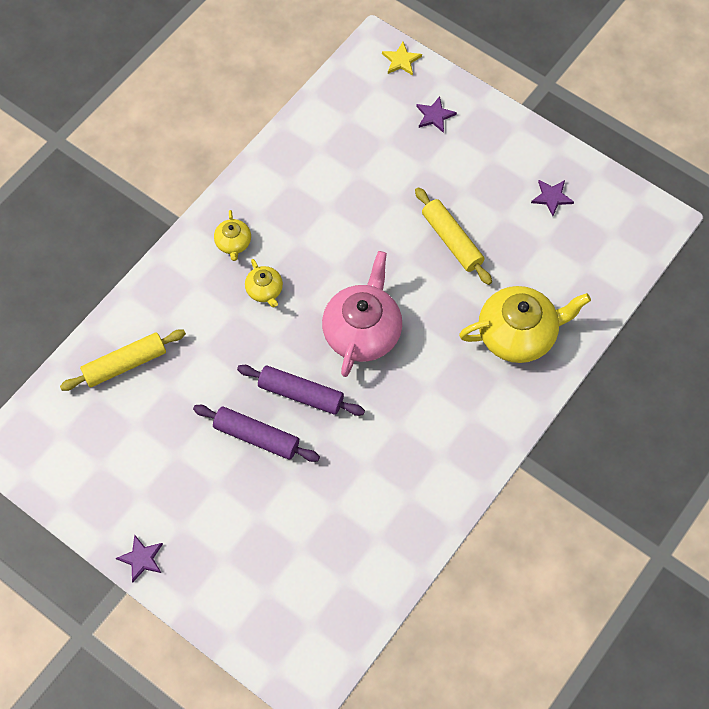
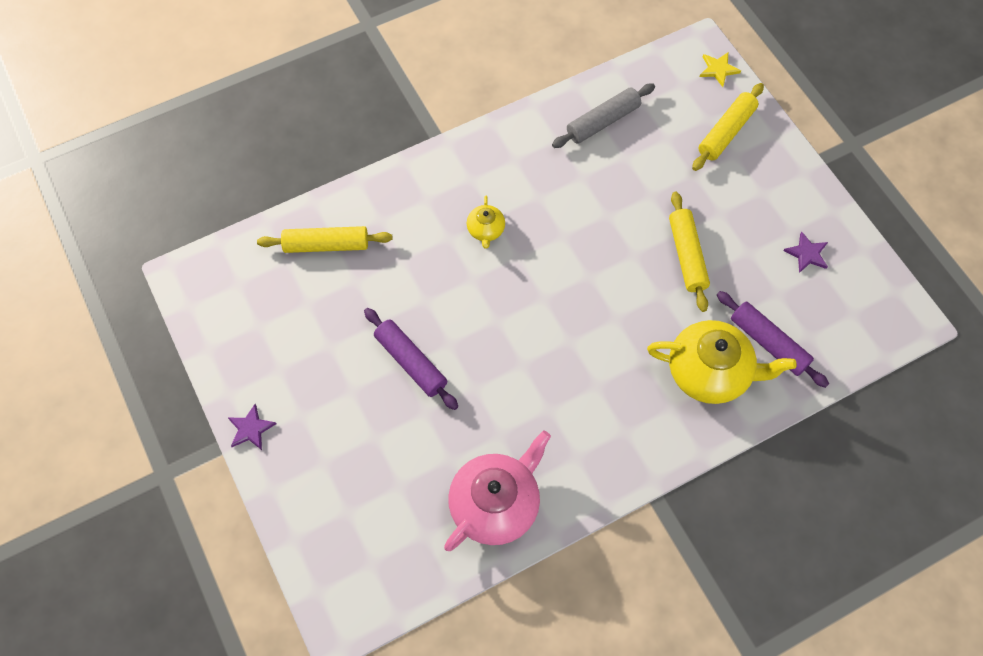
camera: 25 degrees right, 0 degrees up
yellow teapot [214,210,251,261] -> none
purple rolling pin [237,365,365,416] -> purple rolling pin moved to [717,291,829,388]
pink teapot [322,251,402,377] -> pink teapot moved to [444,431,551,551]
purple star [416,96,457,133] -> yellow rolling pin [692,83,764,171]
none -> grey rolling pin [552,84,655,148]

